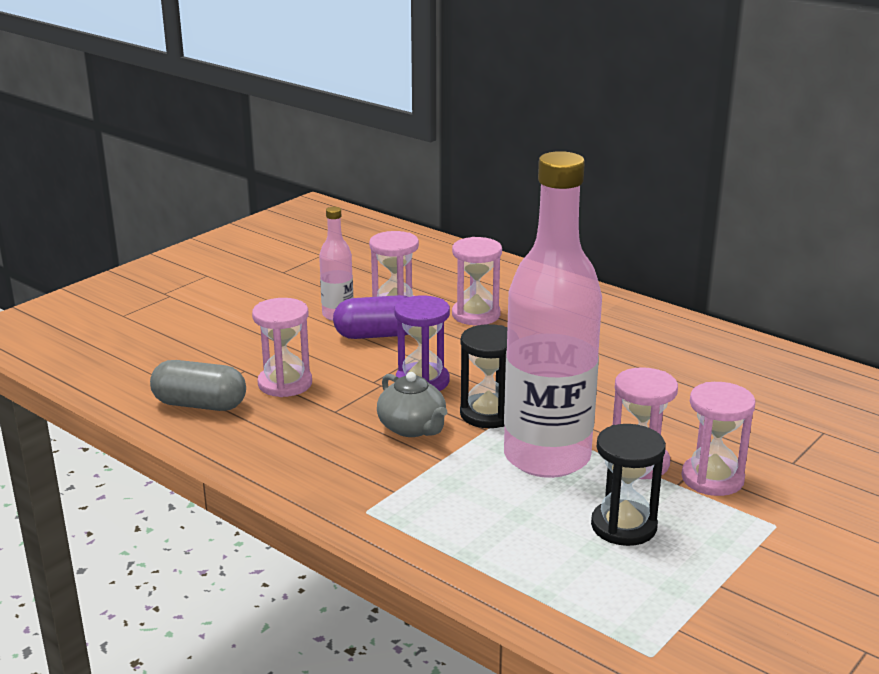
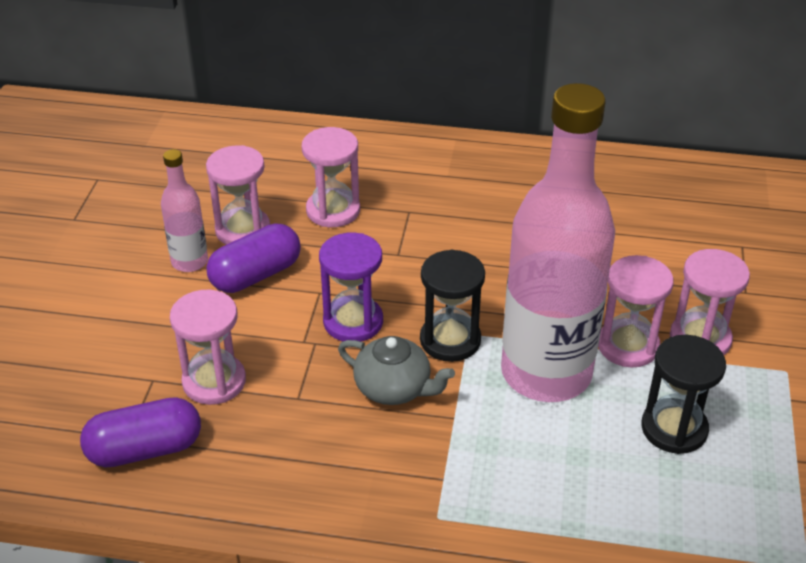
camera: 30 degrees left, 15 degrees up
grey capsule [150,360,246,411] -> purple capsule [80,397,201,468]

